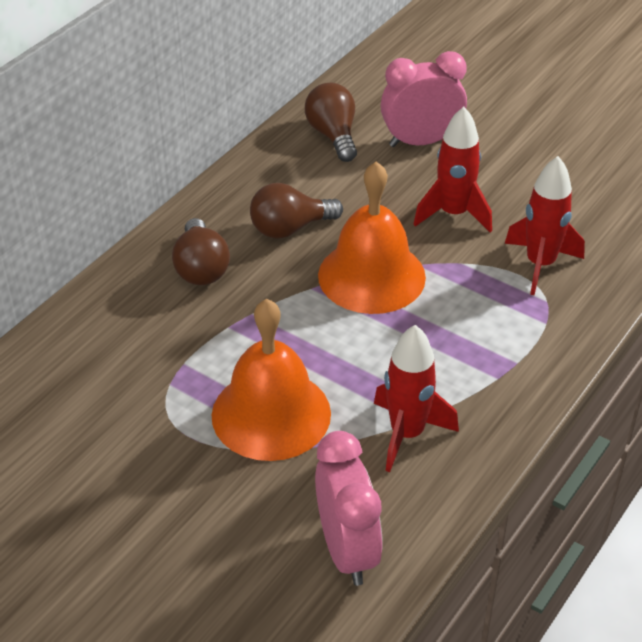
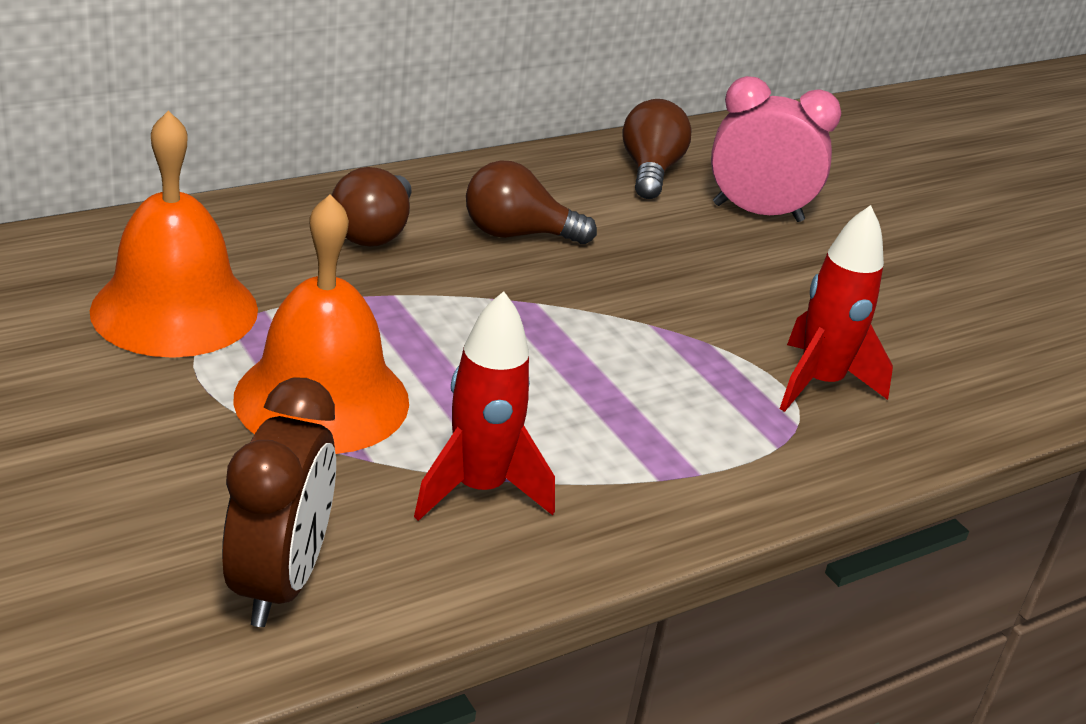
camera: 20 degrees right, 10 degrees down
pink clock [315,431,383,586] -> brown clock [222,378,336,627]
orange bell [318,161,426,314] -> orange bell moved to [90,110,258,358]
red rocket [414,107,492,232] -> none

